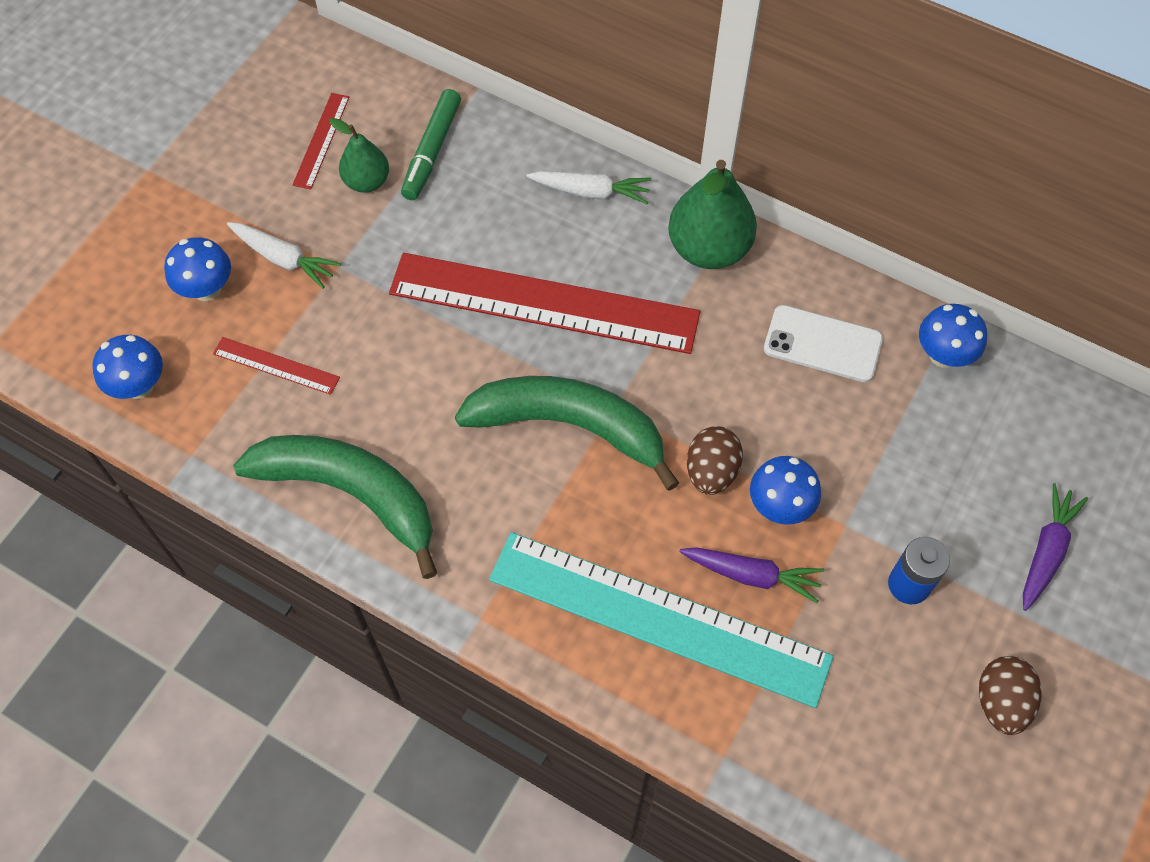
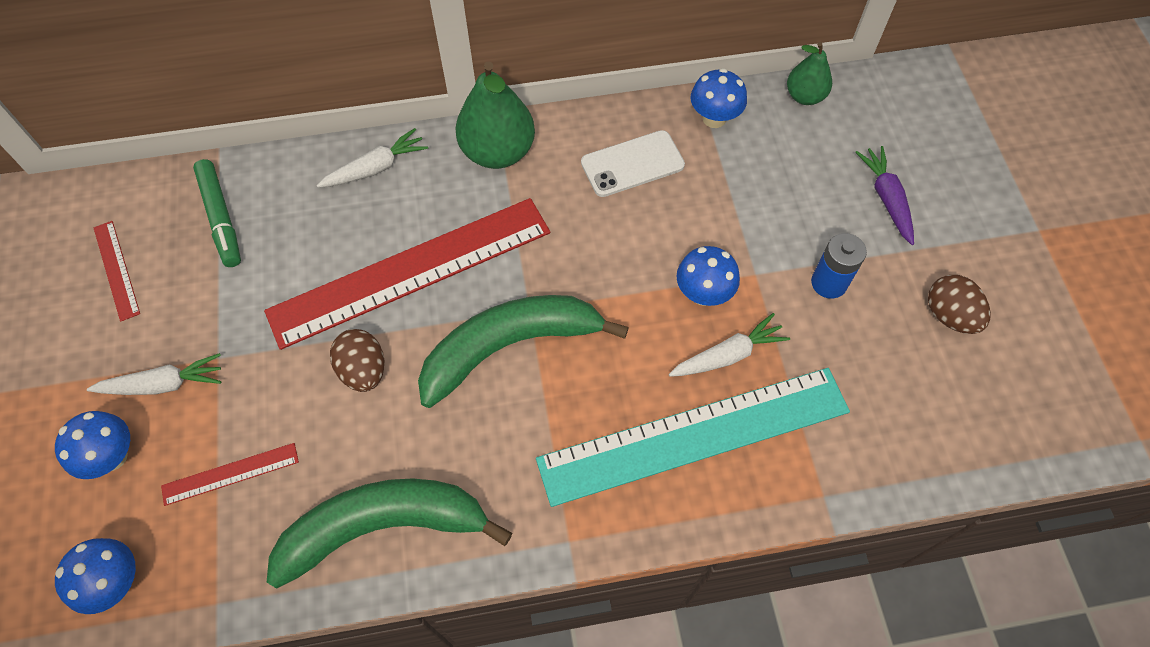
camera: 40 degrees left, 0 degrees up
green pear [329,118,389,193] -> green pear moved to [787,42,832,105]
purple carrot [679,547,824,603] -> white carrot [669,313,790,377]
brown egg [687,426,743,495] -> brown egg moved to [330,329,384,392]

